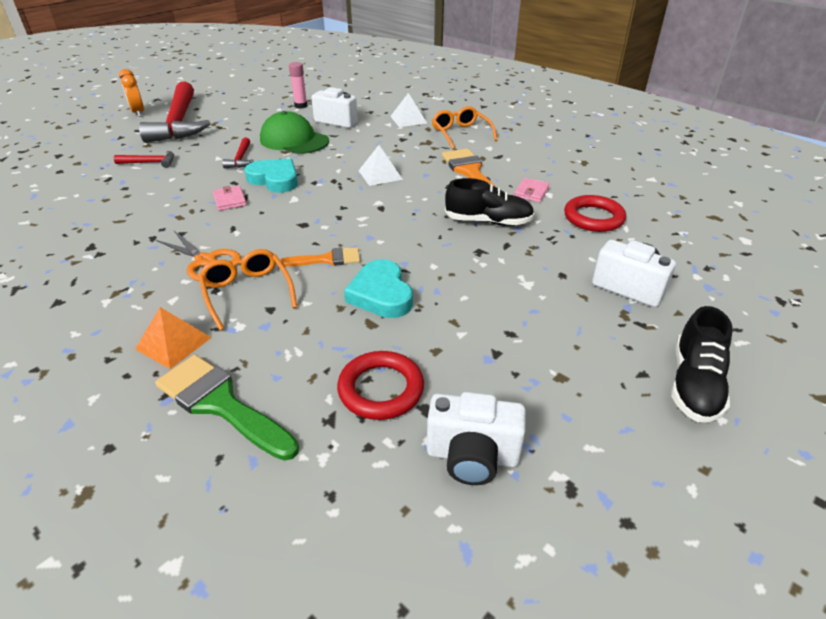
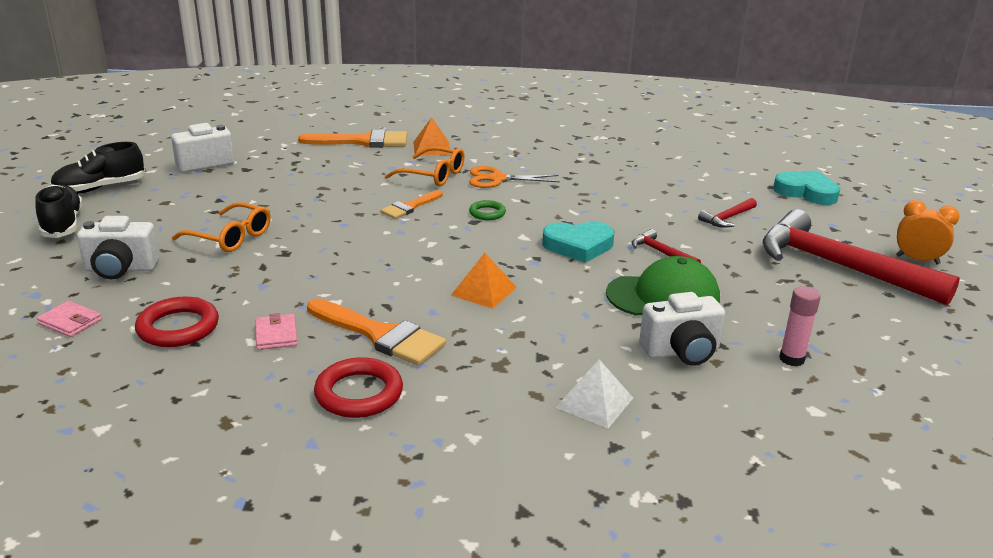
camera: 140 degrees right, 10 degrees down
green brush [155,355,299,461] -> orange brush [298,129,407,148]
pink wallet [213,186,247,211] -> pink wallet moved to [37,301,102,337]
red ring [337,351,424,420] -> red ring moved to [314,357,403,418]
turquoise heart [344,259,413,318] -> turquoise heart moved to [773,170,840,205]
white pyramid [358,145,403,186] -> orange pyramid [451,253,516,309]
orange glasses [432,106,498,149] -> orange glasses moved to [172,202,271,252]
black shoe [445,178,535,226] -> black shoe moved to [50,142,145,193]
none -> green ring [469,200,506,220]

